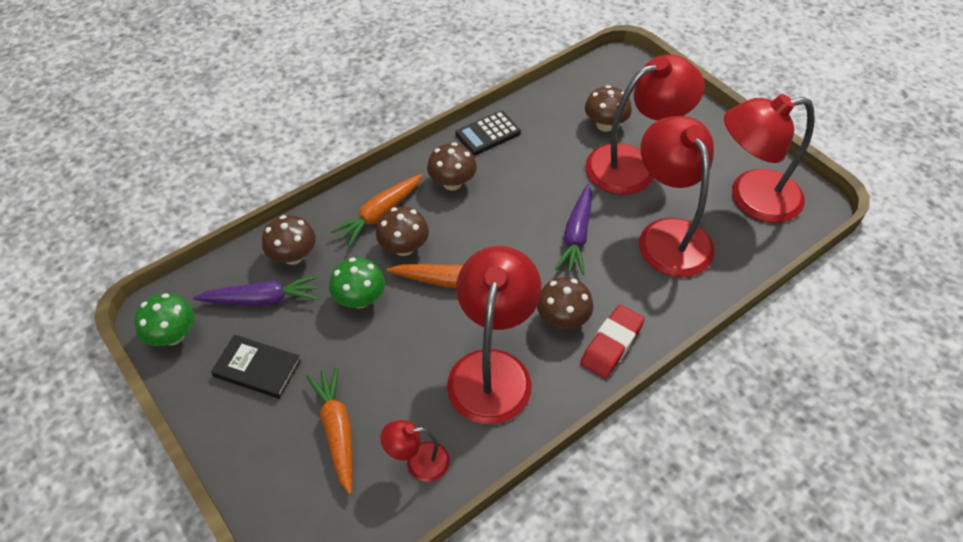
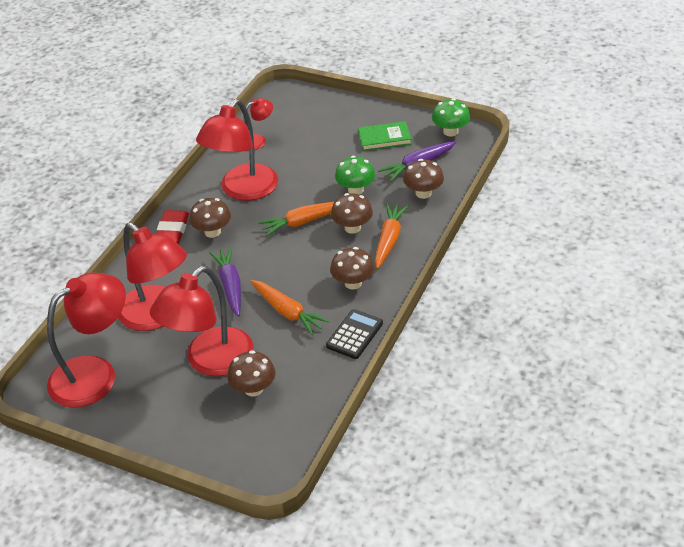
camera: 155 degrees right, 10 degrees down
black book [211,335,301,399] -> green book [358,121,412,151]
orange carrot [306,367,353,495] -> orange carrot moved to [251,280,329,335]
red lamp [447,246,541,424] -> red lamp turned 45 degrees clockwise [196,99,278,201]

